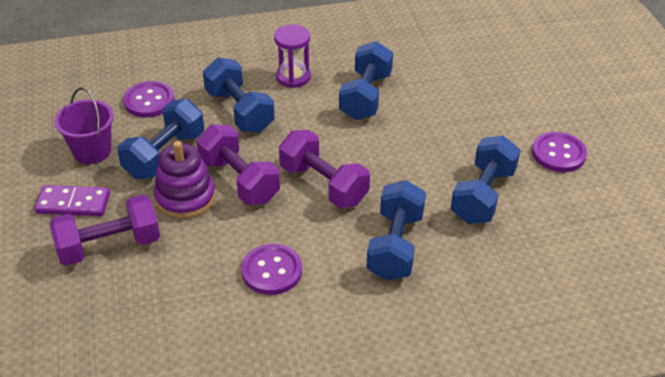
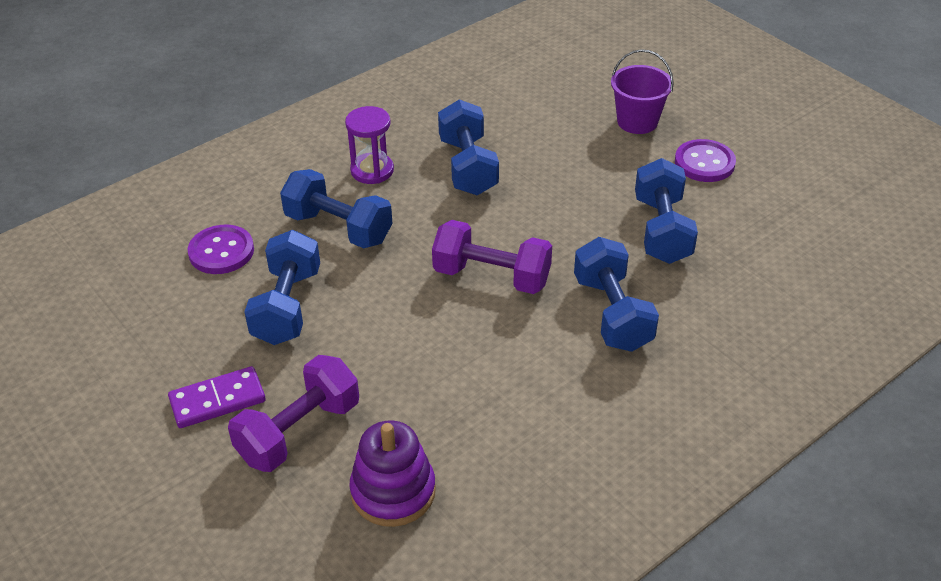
camera: 25 degrees left, 0 degrees up
purple bucket [54,87,114,164] -> purple bucket moved to [611,49,674,134]
purple stacking toy [154,141,216,219] -> purple stacking toy moved to [349,420,436,527]
purple dumbbell [196,124,280,205] -> none
purple button [241,244,302,295] -> none

